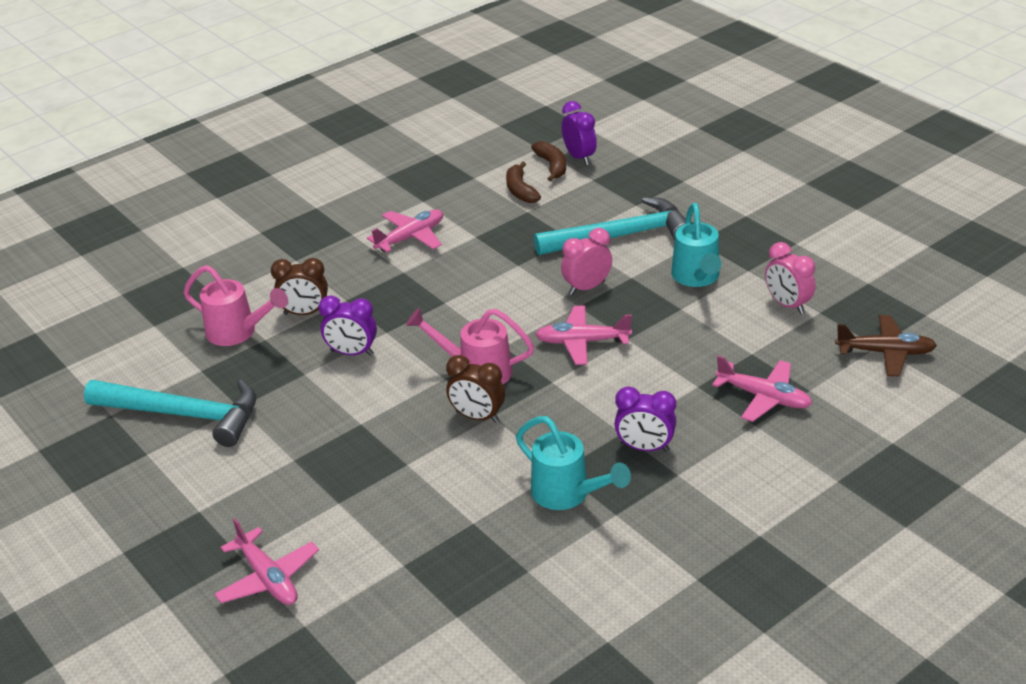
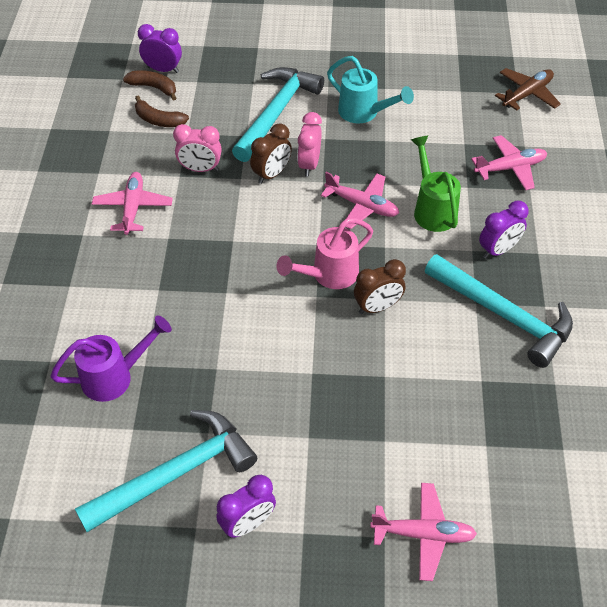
camera: 50 degrees left, 15 degrees up
pink watering can [183,265,288,346] -> purple watering can [51,316,172,402]
brown clock [271,258,328,315] -> brown clock moved to [250,123,292,184]
purple clock [318,296,377,356] -> purple clock moved to [216,475,276,538]
turquoise watering can [516,416,631,510] -> turquoise hammer [425,254,573,368]
pink plane [535,306,632,365] -> pink plane turned 105 degrees counterclockwise [321,172,399,229]
pink clock [765,242,815,314] -> pink clock moved to [173,124,222,172]
none -> green watering can [411,135,461,232]

